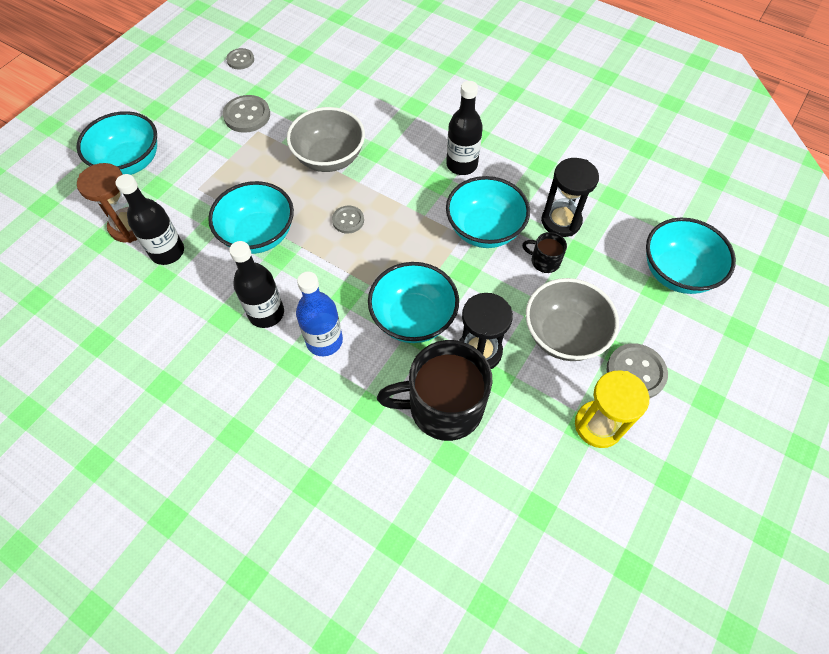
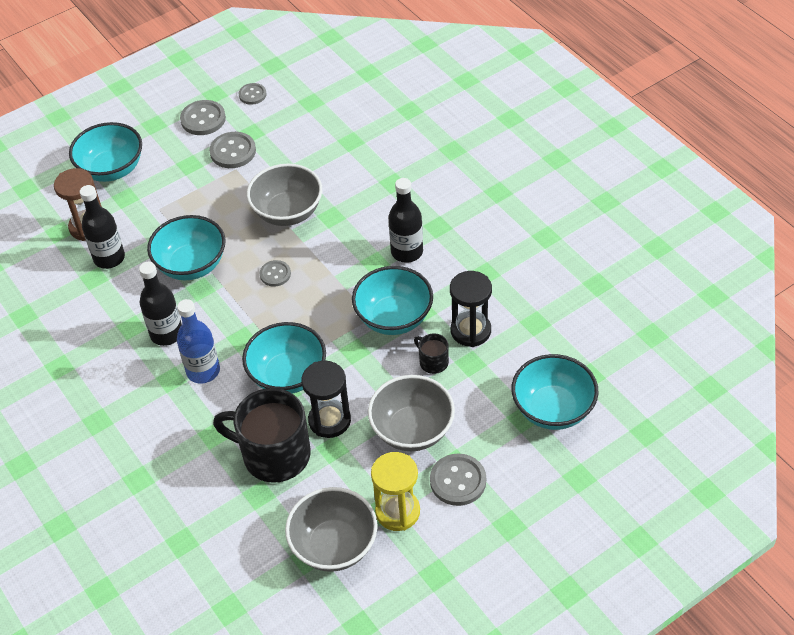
camera: 25 degrees right, 10 degrees down
none -> grey button [180,100,226,135]
none -> grey bowl [285,487,378,572]

